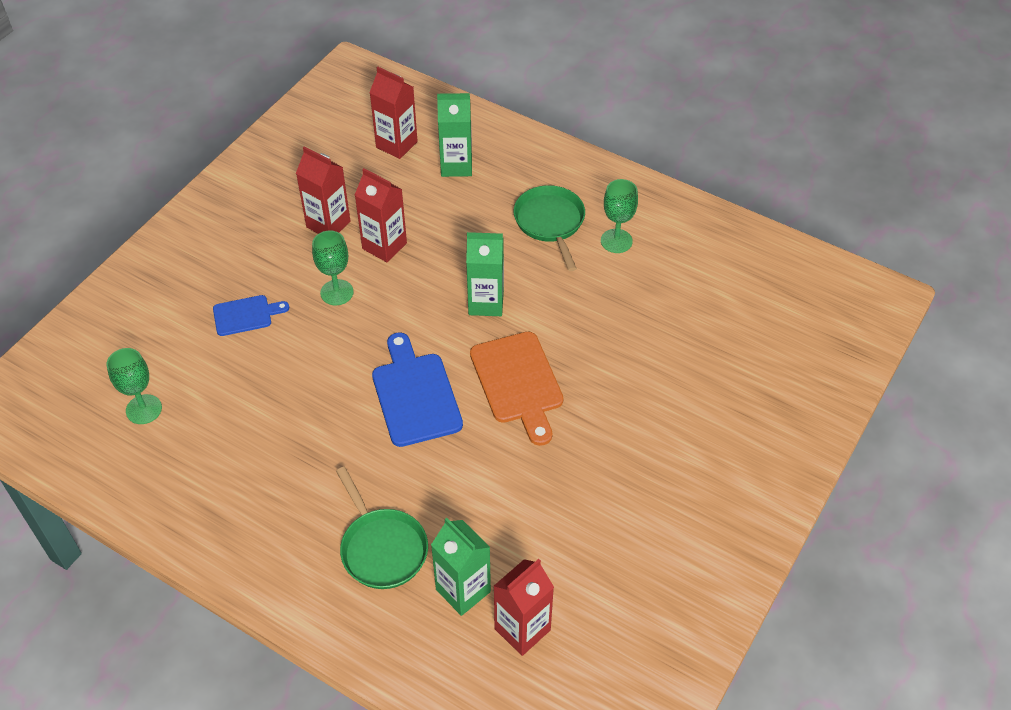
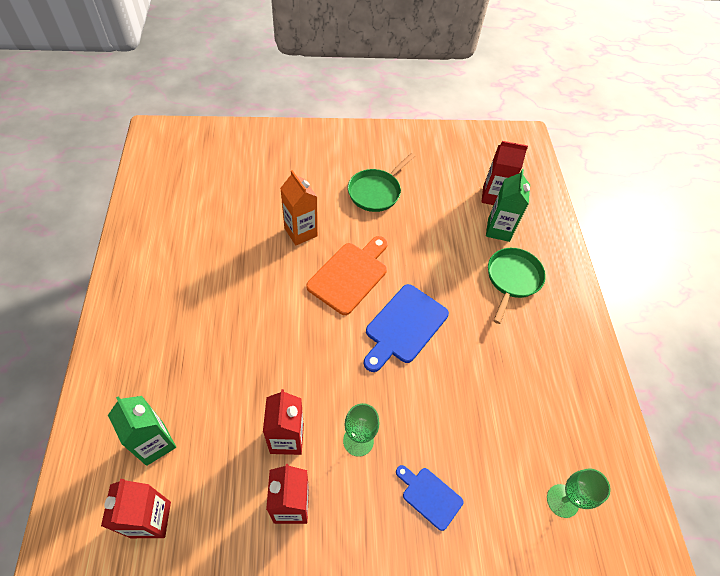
camera: 130 degrees left, 5 degrees up
green carton [466,232,504,316] -> none
green pan [514,185,585,271] -> green pan moved to [348,153,415,212]
green goblet [601,179,638,253] -> none
none -> orange carton [280,170,318,245]

